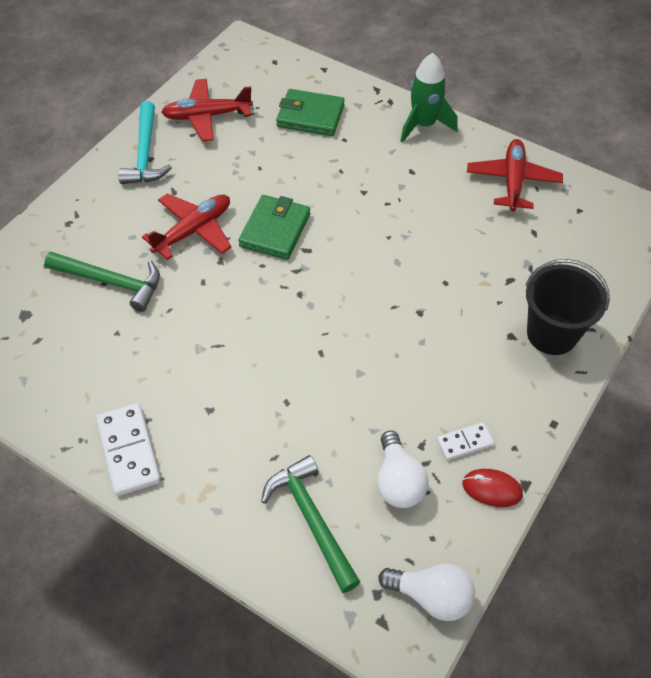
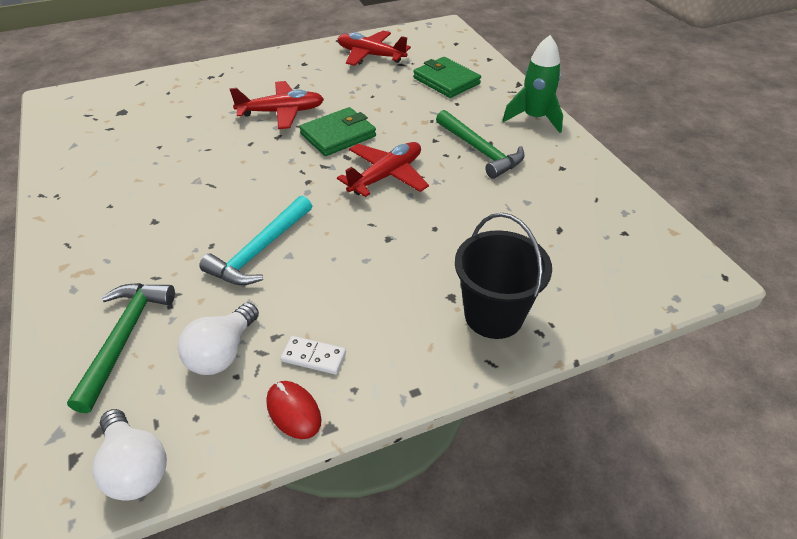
camera: 35 degrees right, 10 degrees down
green hammer [45,252,160,312] -> green hammer moved to [436,110,525,179]
white domino [96,403,161,496] -> none
turquoise hammer [118,101,172,184] -> turquoise hammer moved to [199,196,312,285]
red plane [467,139,563,211] -> red plane moved to [337,142,429,197]

